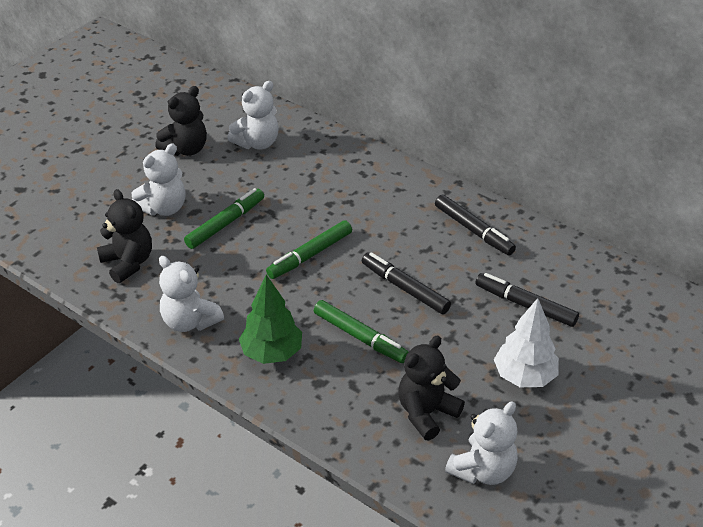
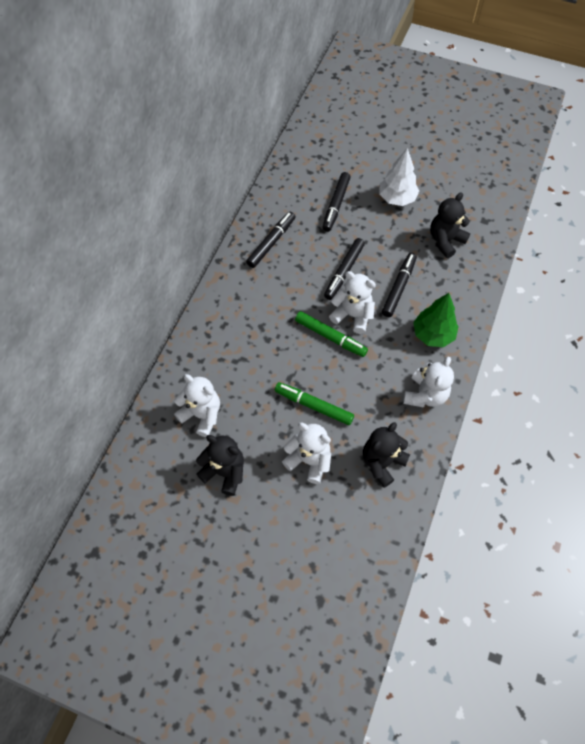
camera: 105 degrees left, 20 degrees up
green marker [314,300,408,363] -> black marker [382,253,417,317]
black teddy bear [398,336,465,440] -> black teddy bear turned 105 degrees clockwise [430,192,470,258]
white teddy bear [445,401,518,485] -> white teddy bear moved to [329,271,376,334]

